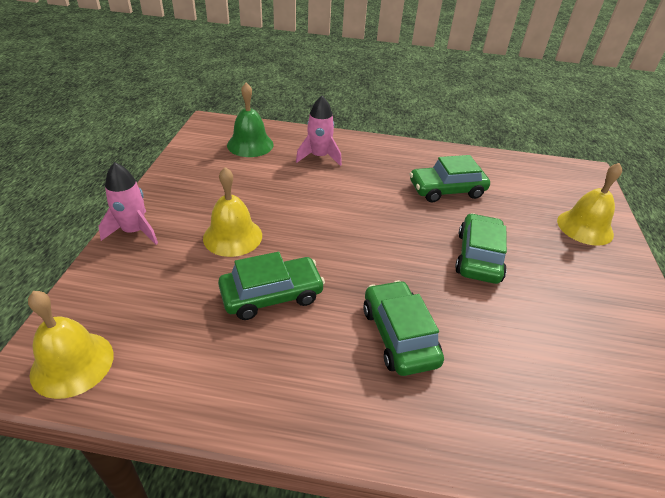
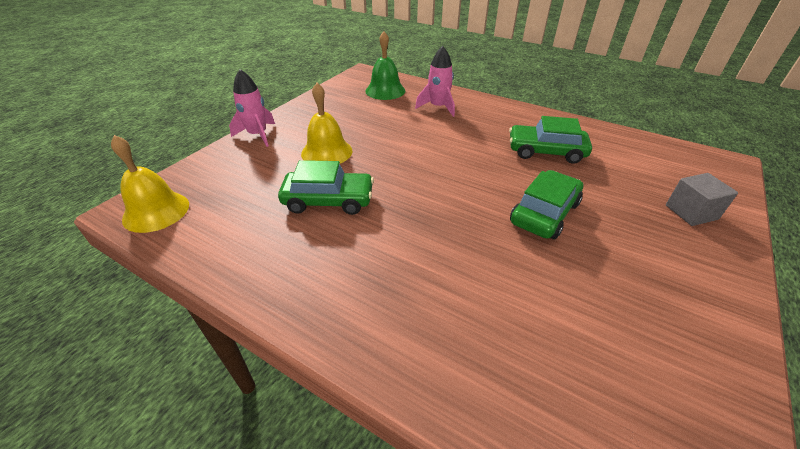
camera: 25 degrees right, 0 degrees up
green car [363,280,444,376] -> none
yellow bell [557,163,622,246] -> grey cube [666,173,738,226]

